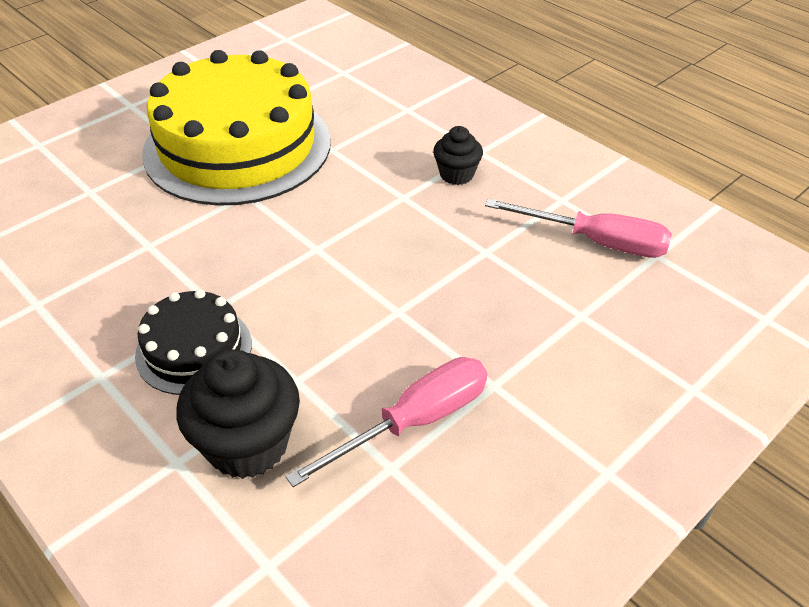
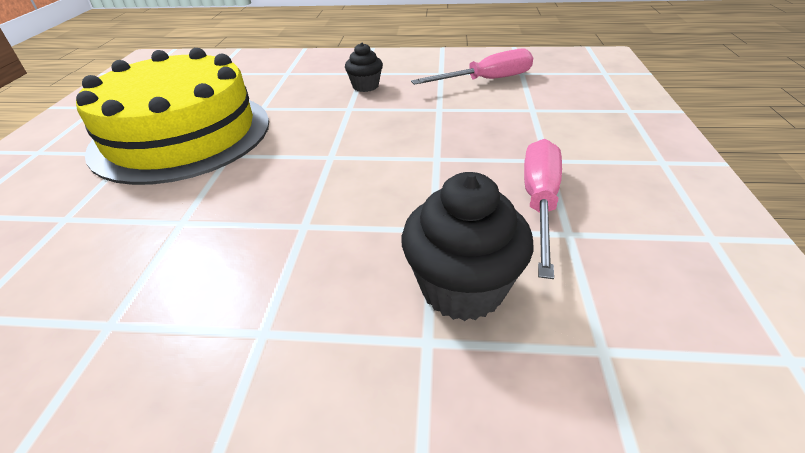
camera: 40 degrees left, 5 degrees down
black cake [135,289,252,395] -> none

